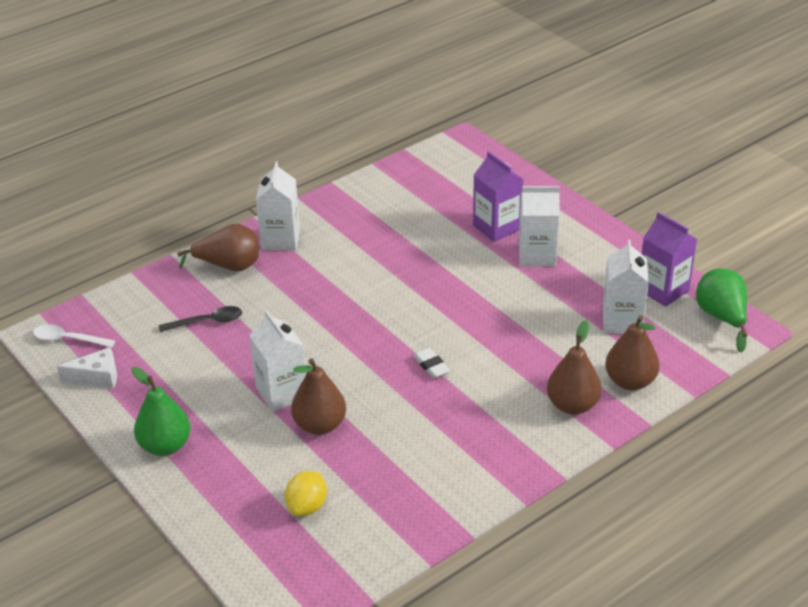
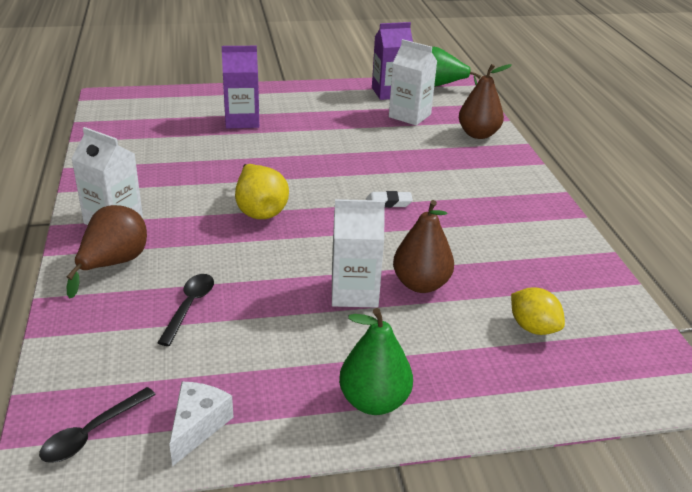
camera: 65 degrees left, 5 degrees down
white spoon [33,324,115,348] -> black spoon [39,387,156,463]
white carton [519,186,560,267] -> none
brown pear [547,320,602,415] -> none
none -> yellow pear [235,164,289,219]

